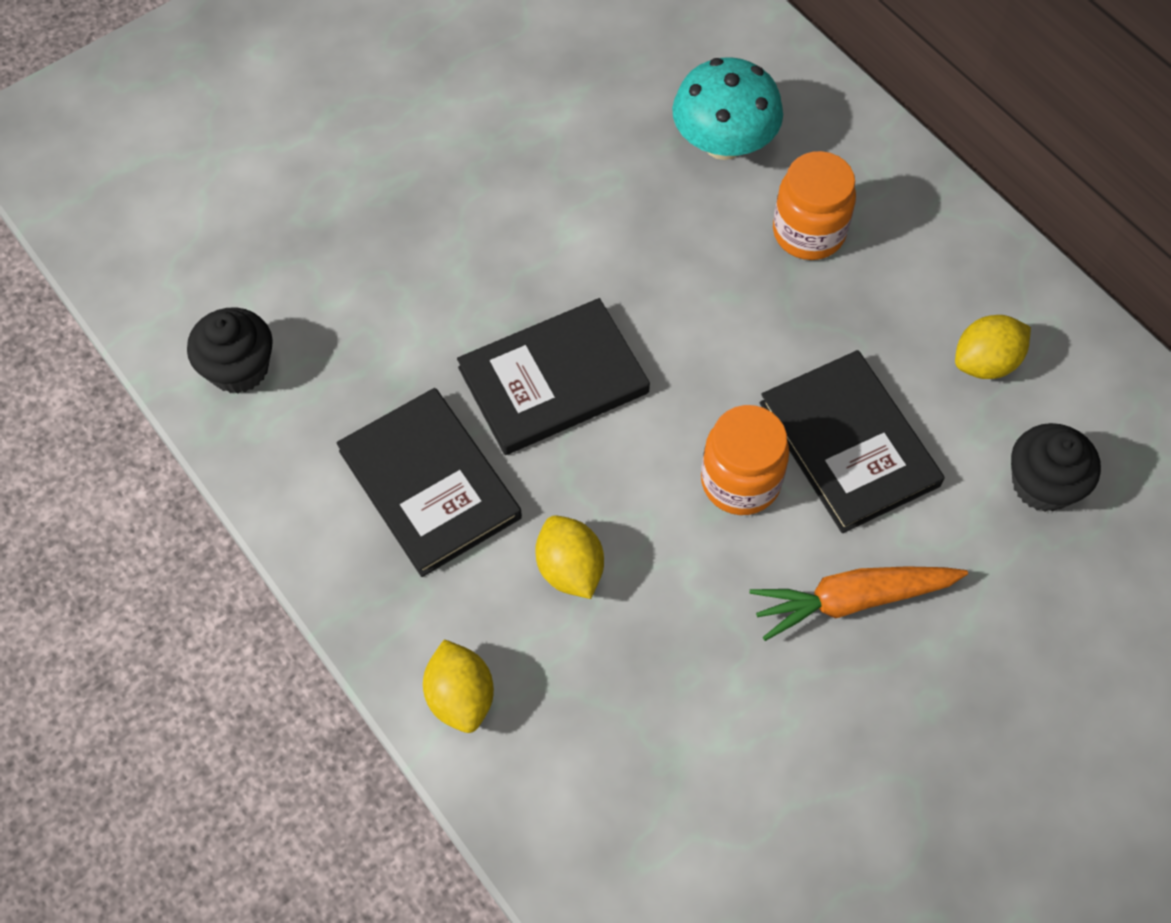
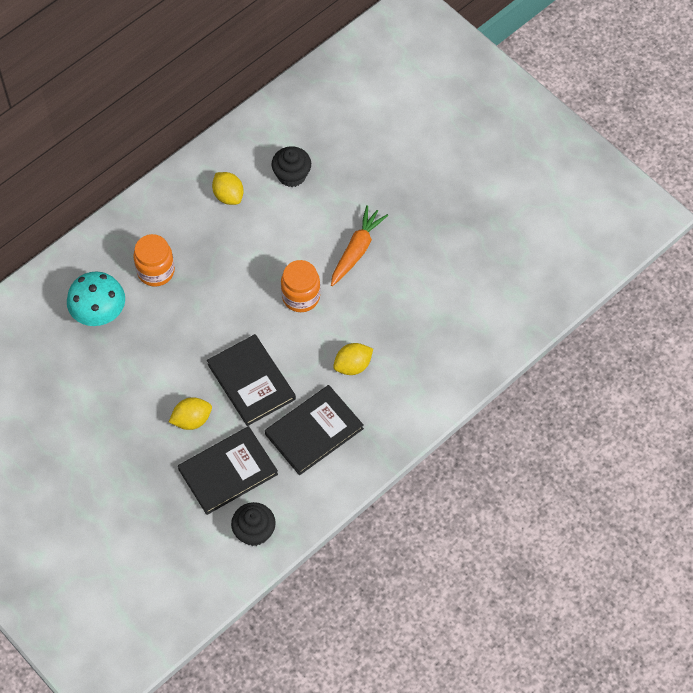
camera: 95 degrees left, 0 degrees up
yellow lemon [423,639,494,733] -> yellow lemon moved to [169,397,212,430]
orange carrot [750,566,968,641] -> orange carrot turned 135 degrees counterclockwise [331,205,388,286]
black book [760,350,944,533] -> black book moved to [178,426,278,515]

